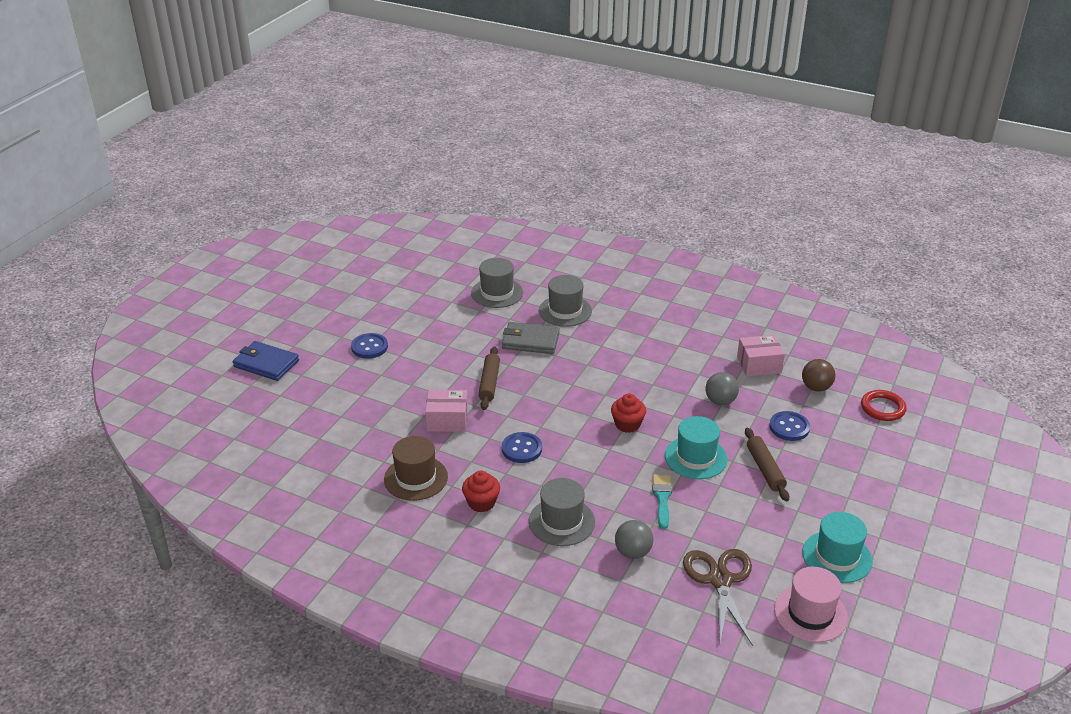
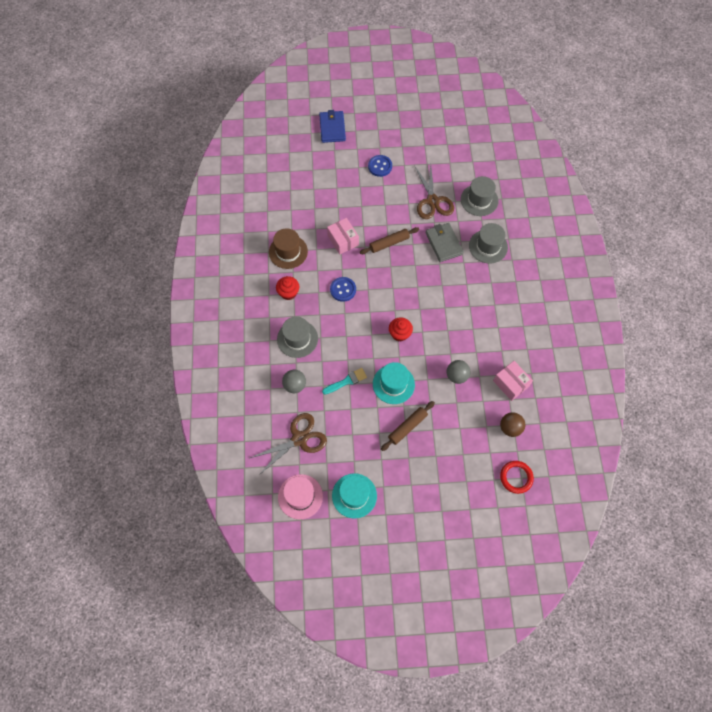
camera: 60 degrees right, 30 degrees up
blue button [769,411,810,441] -> none
none -> brown scissors [414,165,454,219]

